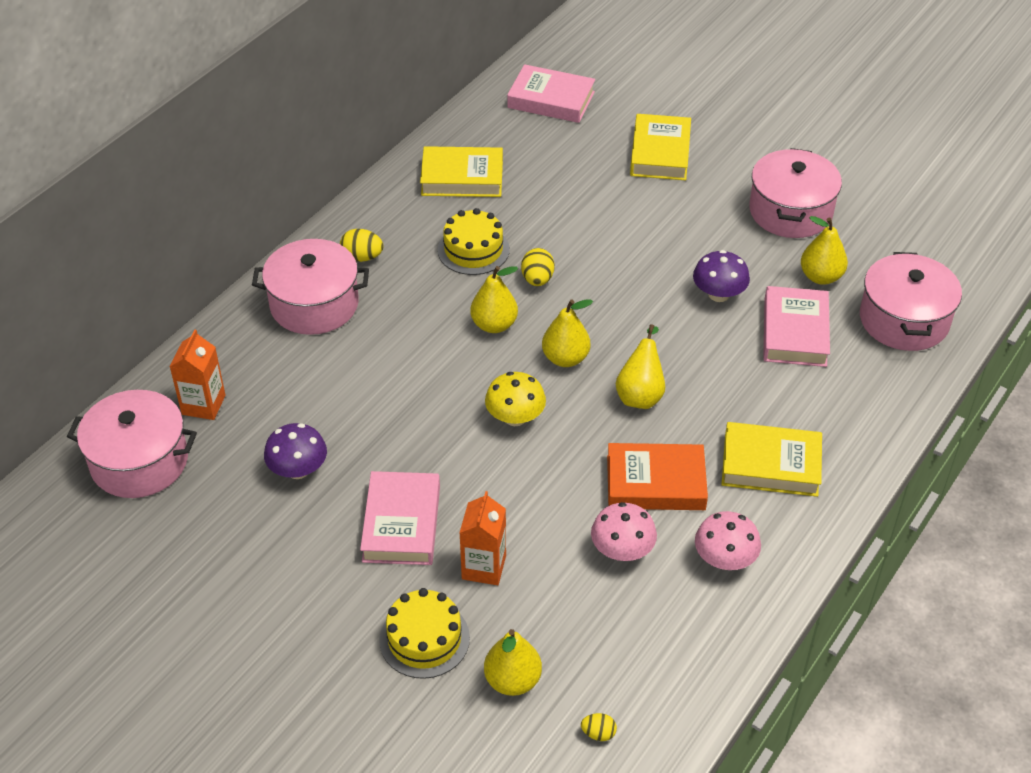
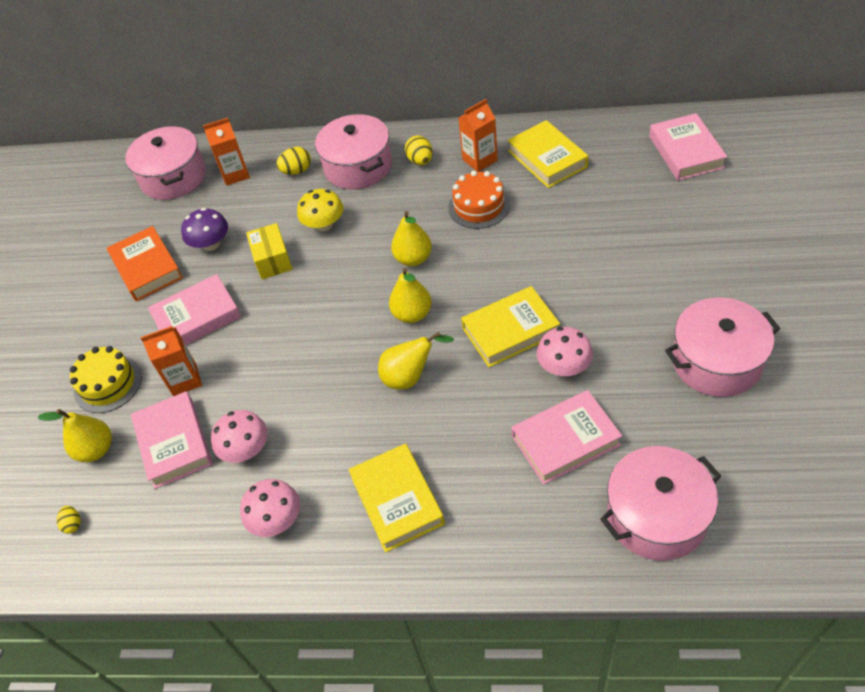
camera: 65 degrees right, 5 degrees up
yellow cake [438,208,510,275] -> orange cake [448,171,510,229]
yellow mushroom [485,372,546,426] -> yellow mushroom moved to [297,189,344,231]
yellow egg [521,248,555,286] -> yellow egg moved to [276,147,311,175]
orange book [607,443,708,510] -> orange book moved to [107,226,183,301]
yellow book [630,114,691,180] -> yellow book moved to [461,286,560,367]
purple mushroom [693,250,750,302] -> pink mushroom [537,327,593,376]
yellow pear [801,216,848,285] -> none
none -> pink book [131,391,213,489]
none -> yellow box [246,223,292,279]
none -> orange carton [458,99,498,172]

